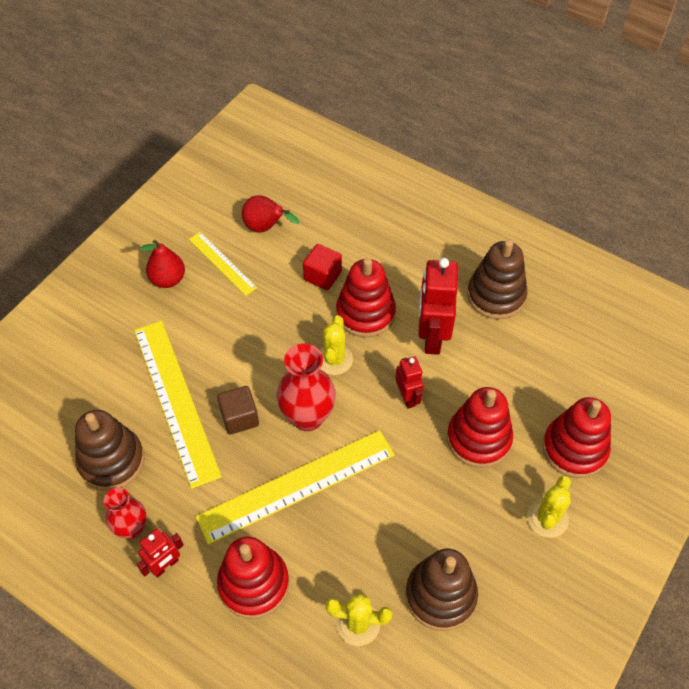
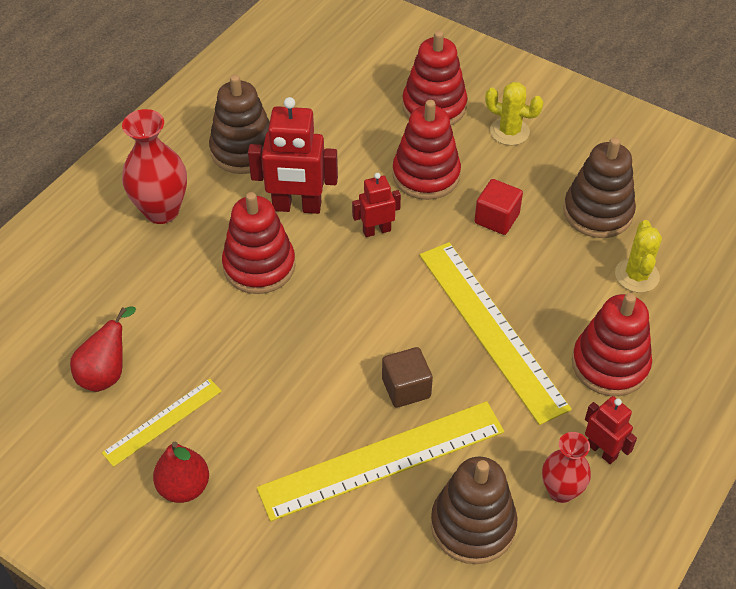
camera: 90 degrees left, 5 degrees down
red vase [277,343,336,431] -> red vase moved to [122,109,187,224]
red cube [303,244,342,290] -> red cube moved to [474,179,523,235]
yellow cactus [320,315,353,375] -> none

